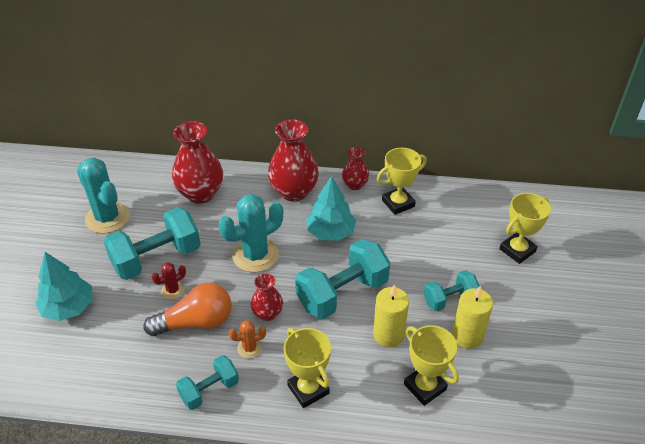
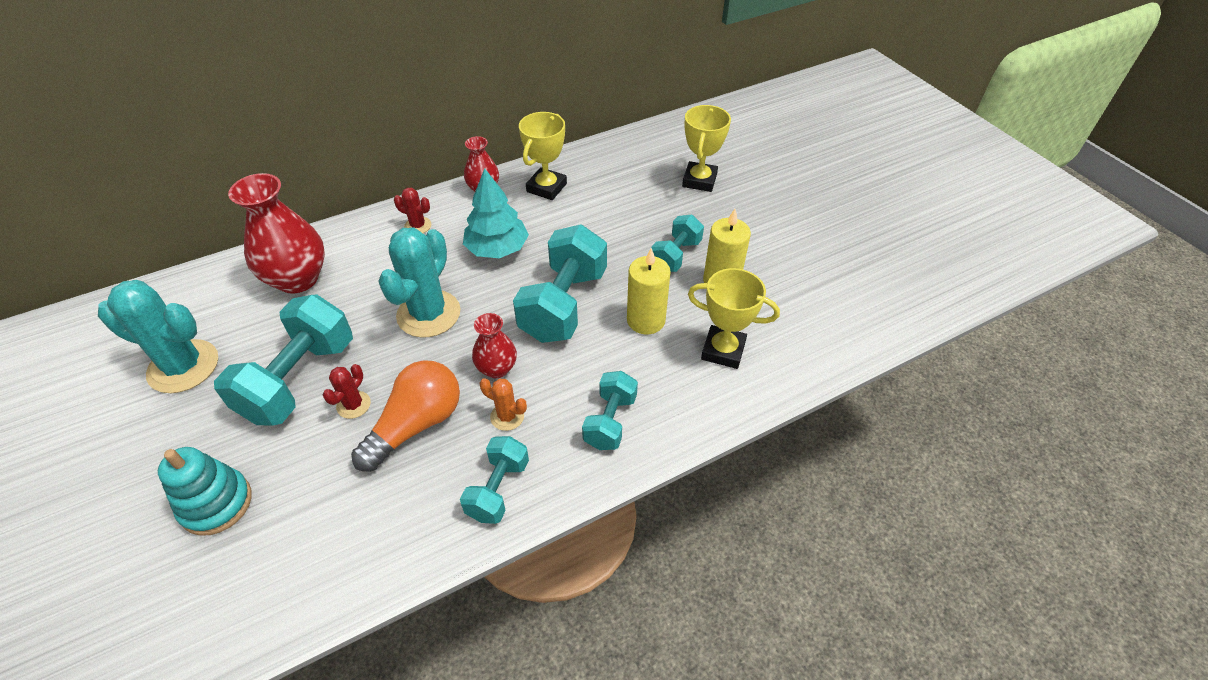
camera: 35 degrees left, 5 degrees up
turquoise tree [35,252,92,321] -> turquoise stacking toy [158,447,252,536]
orange cactus [229,320,266,359] -> orange cactus turned 75 degrees clockwise [480,378,527,431]
red vase [268,119,319,202] -> red cactus [394,188,431,233]
yellow trophy [284,328,331,408] -> turquoise dumbbell [582,371,638,450]

